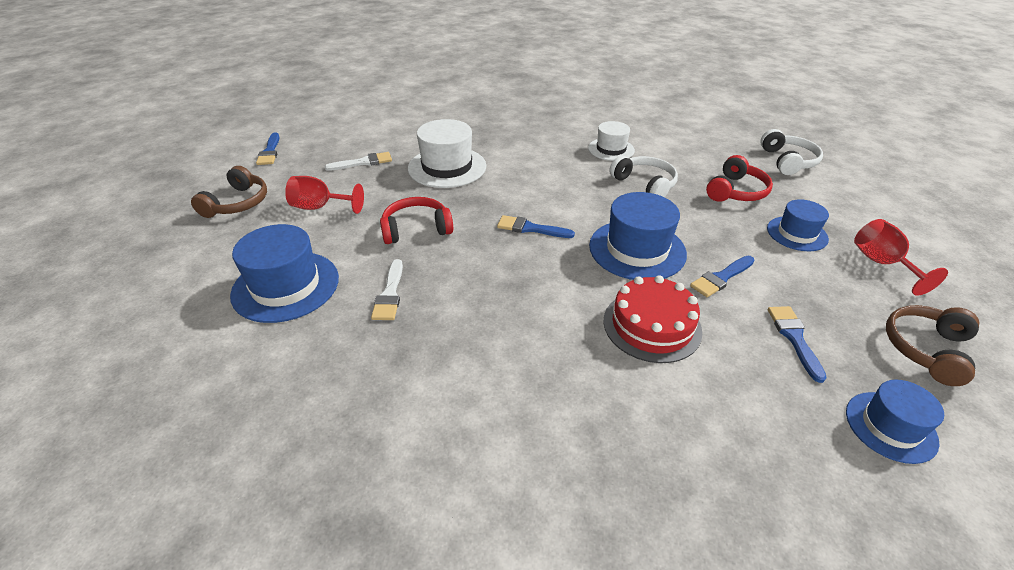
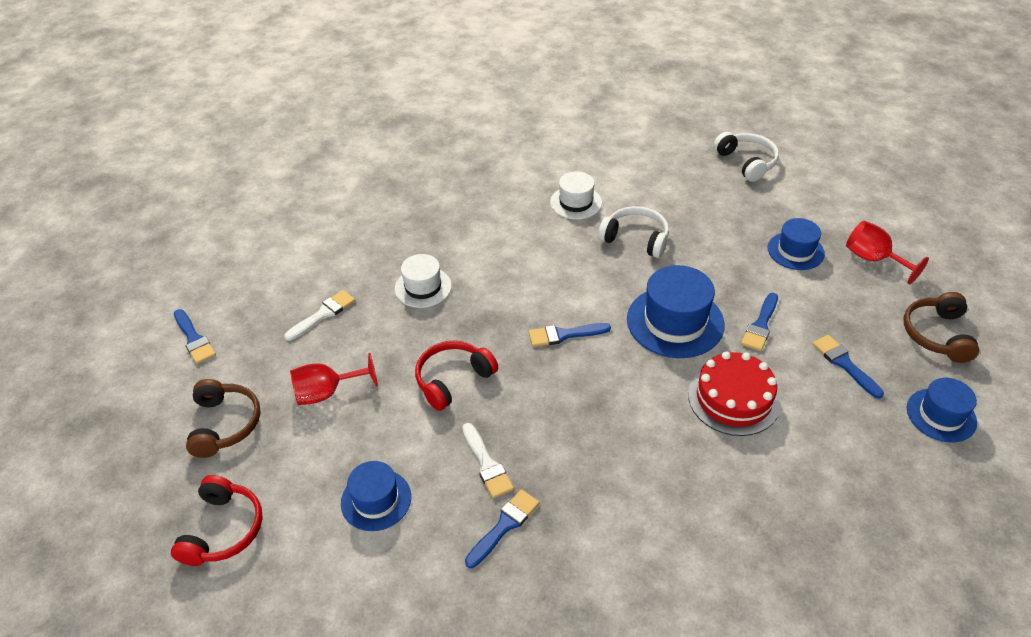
camera: 25 degrees left, 5 degrees up
blue hat [230,224,339,323] -> blue hat [341,461,411,531], size x0.62
white hat [408,119,486,188] -> white hat [394,254,452,308], size x0.62
red headphones [706,155,773,202] -> red headphones moved to [171,475,263,566]
none -> blue brush [465,489,539,568]

